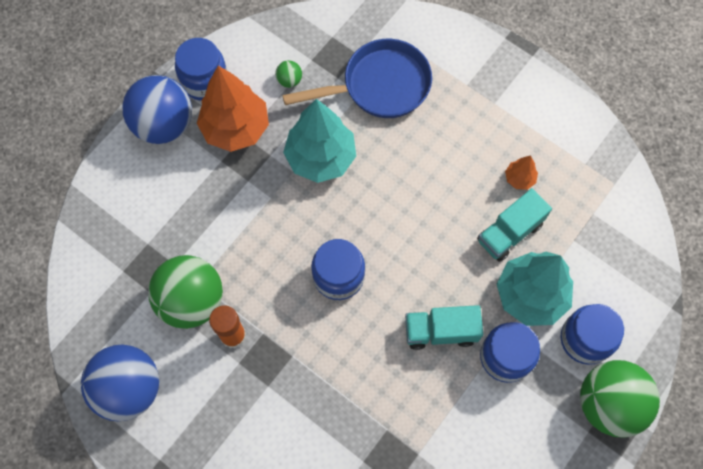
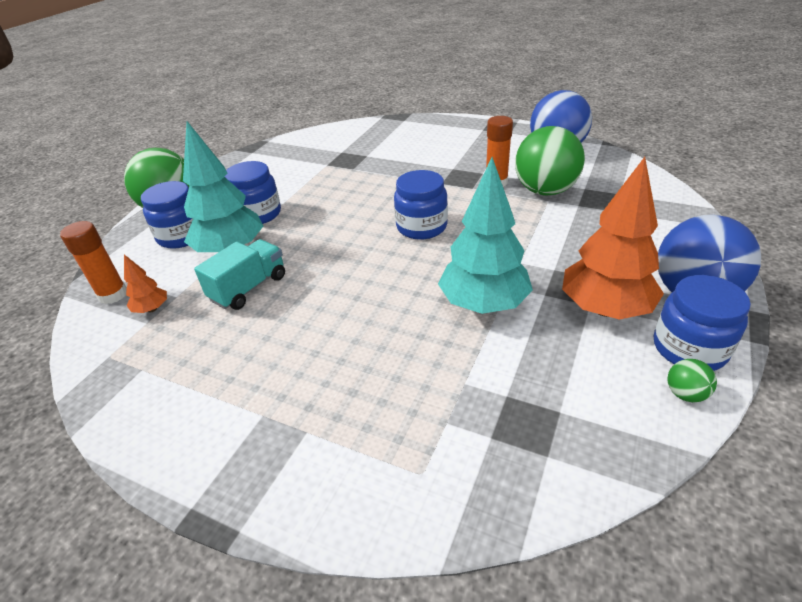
camera: 170 degrees right, 30 degrees down
green ball [275,60,302,88] -> green ball moved to [668,359,717,402]
blue pan [282,39,432,118] -> none
turquoise truck [405,305,483,350] -> none
orange tree [505,155,538,190] -> orange tree moved to [124,255,167,313]
none -> orange glue stick [60,221,127,304]

